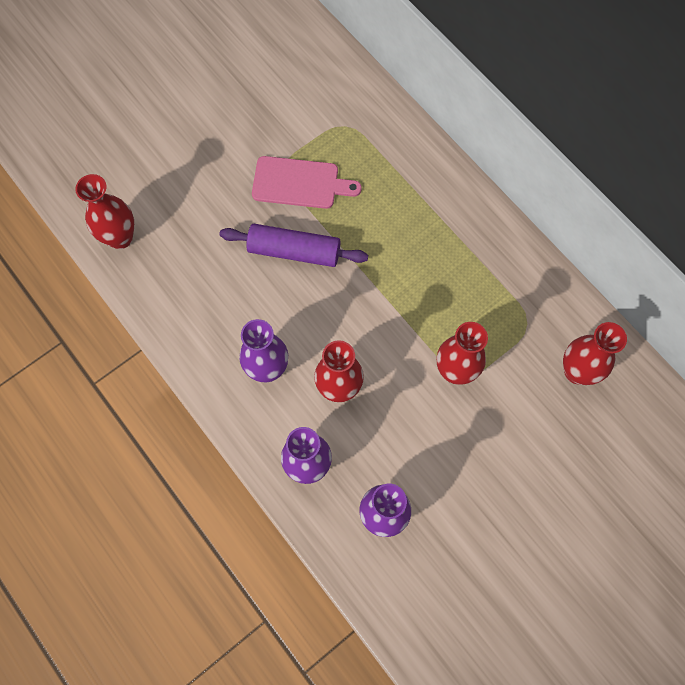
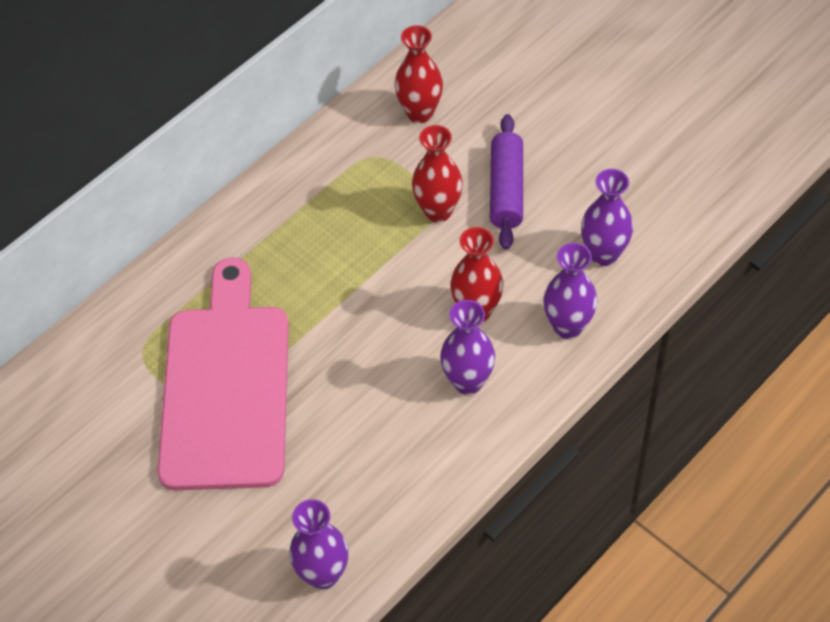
camera: 95 degrees left, 15 degrees down
red vase [75,174,134,249] -> purple vase [289,499,348,589]
purple rolling pin [219,224,368,267] -> purple rolling pin moved to [490,114,523,250]
pink cutting board [252,156,362,209] -> pink cutting board [157,258,289,491], size x2.00

